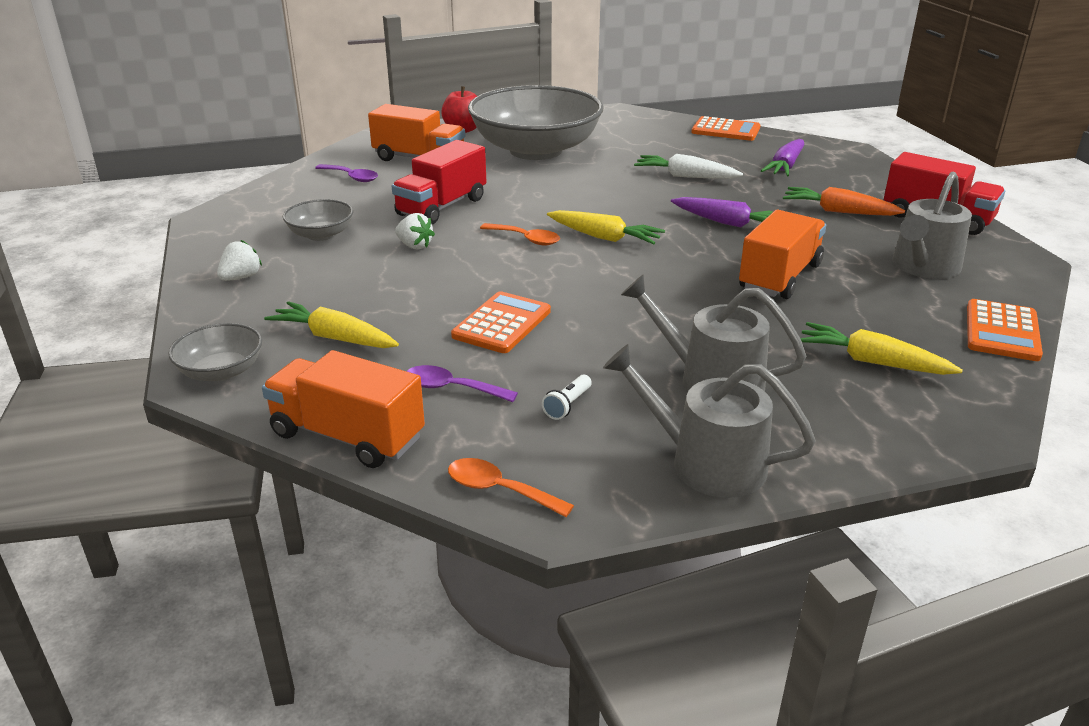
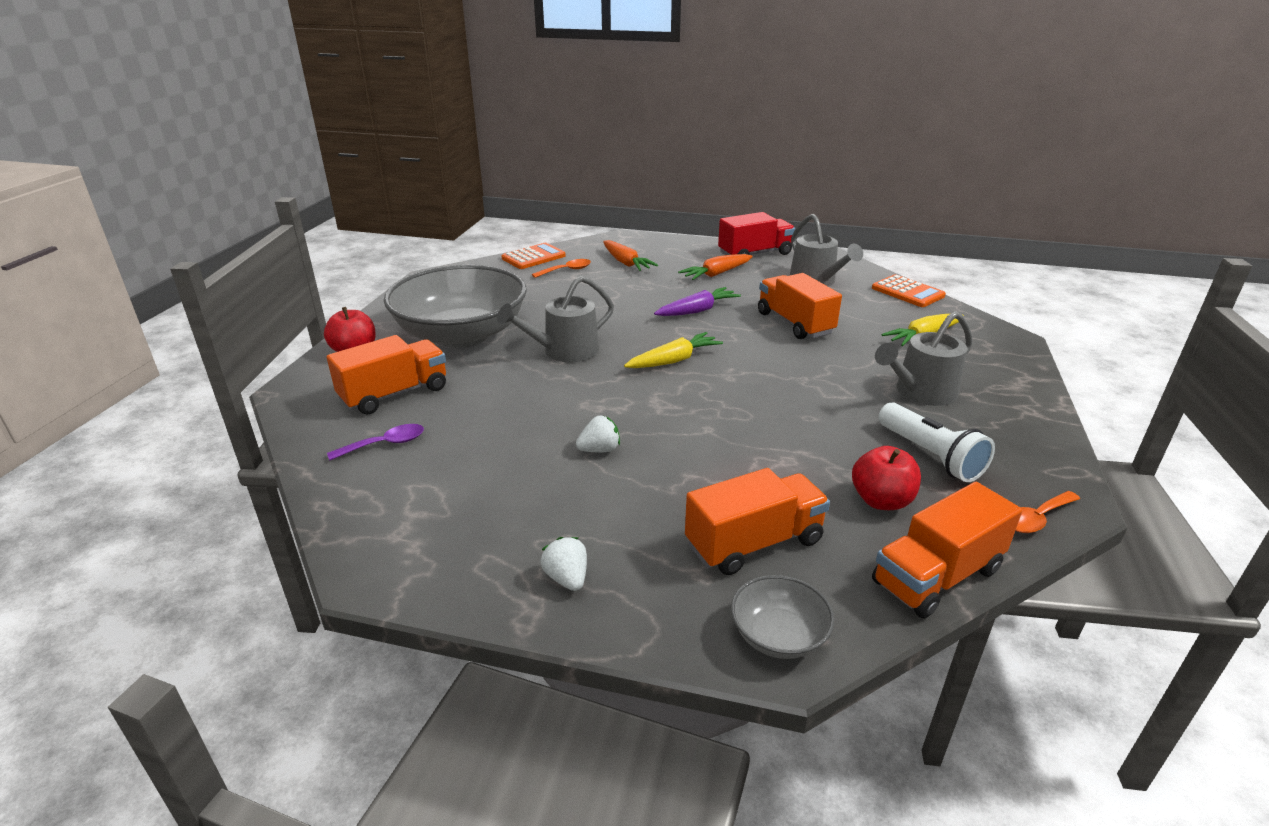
camera: 60 degrees left, 0 degrees up
yellow carrot [264,301,399,348] -> orange truck [685,468,830,575]
grey bowl [283,199,353,241] -> none
red truck [392,140,486,224] -> none
purple spoon [407,365,518,402] -> red apple [852,446,921,510]
orange calculator [451,291,551,353] -> none
orange spoon [480,223,560,246] -> orange spoon moved to [532,259,591,278]
white flashlight [542,375,592,420] -> white flashlight [878,403,995,482], size x2.17
grey watering can [603,344,816,498] -> grey watering can moved to [497,276,614,362]
white carrot [634,154,743,179] -> none
purple carrot [761,139,804,176] -> orange carrot [603,240,658,271]

